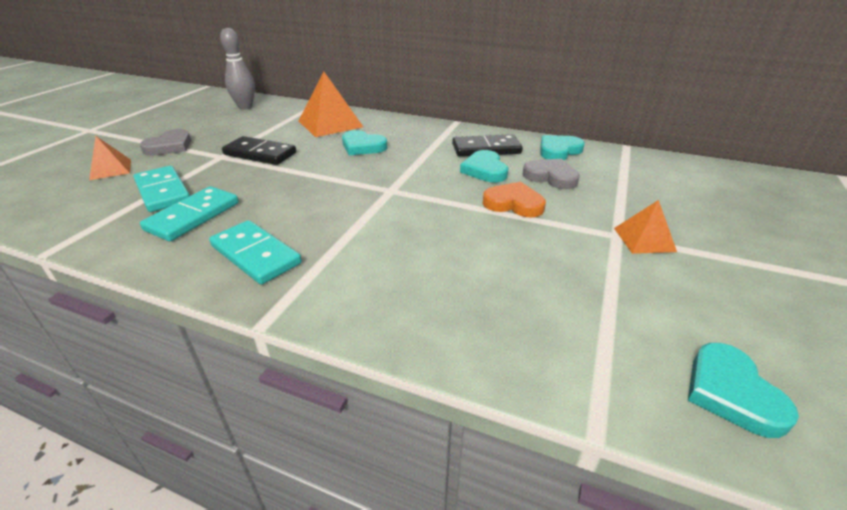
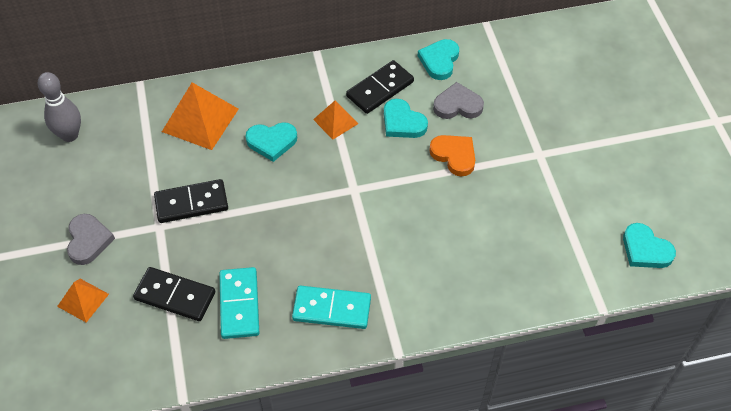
camera: 35 degrees left, 20 degrees up
turquoise domino [133,166,190,212] -> black domino [133,267,215,321]
orange heart [483,182,546,218] -> orange heart turned 60 degrees clockwise [429,135,475,176]
orange pyramid [614,200,677,254] -> orange pyramid moved to [313,101,358,140]

